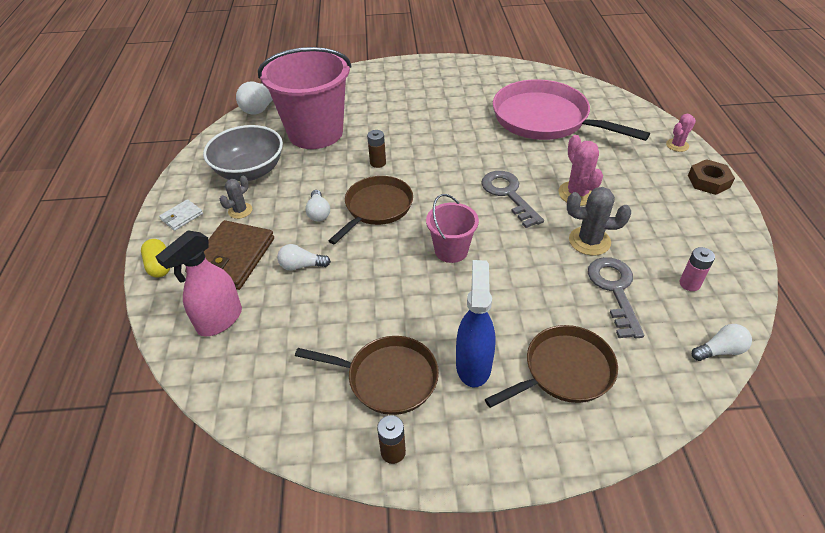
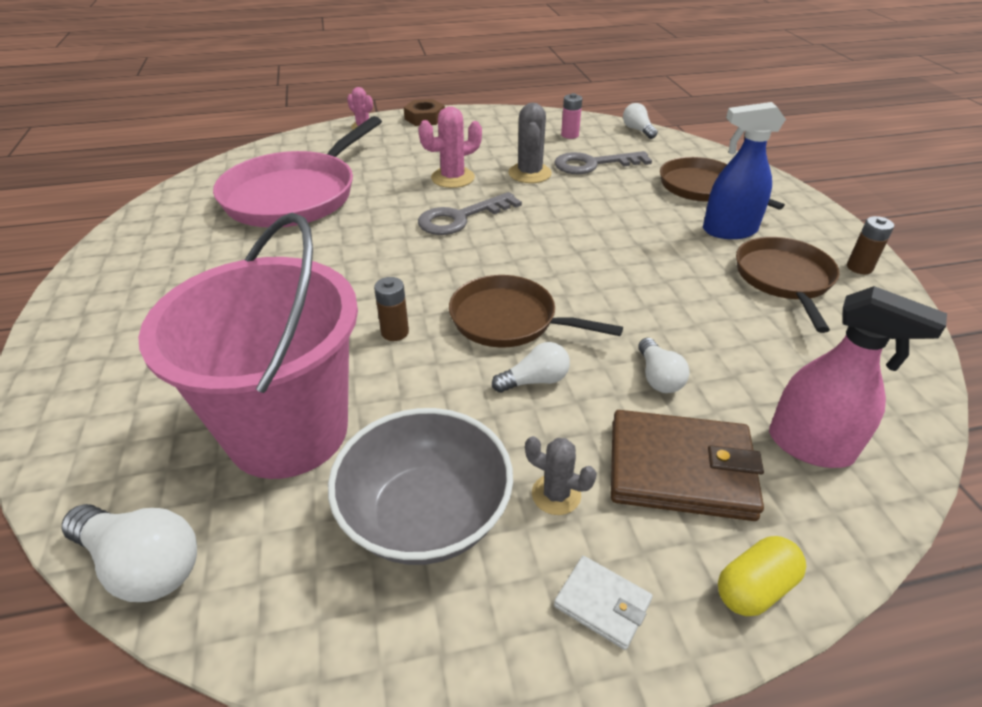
camera: 100 degrees left, 5 degrees down
pink bucket [426,194,479,263] -> none

